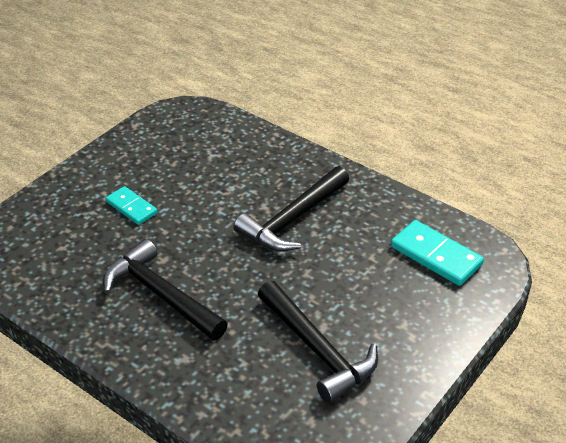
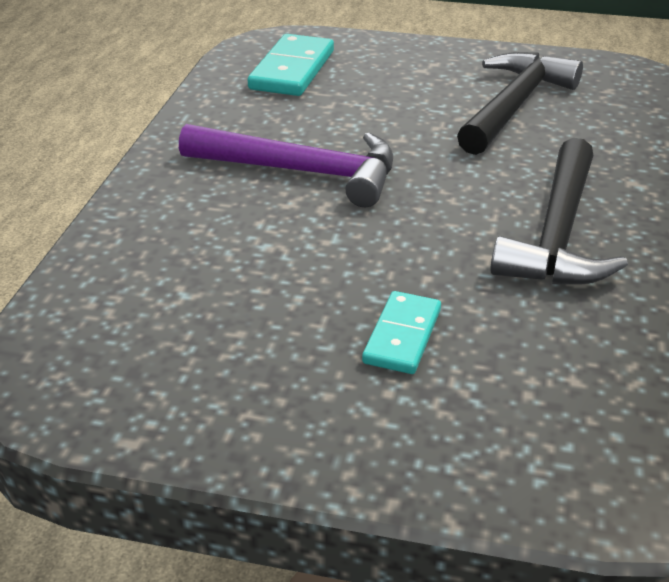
camera: 115 degrees left, 5 degrees down
black hammer [234,166,349,252] -> purple hammer [179,124,393,207]

